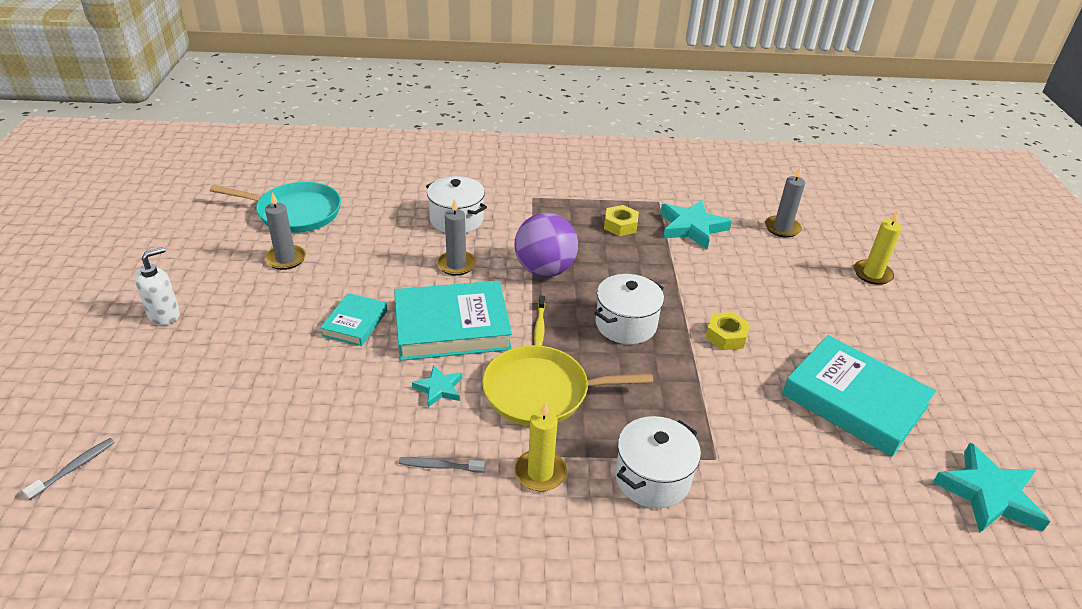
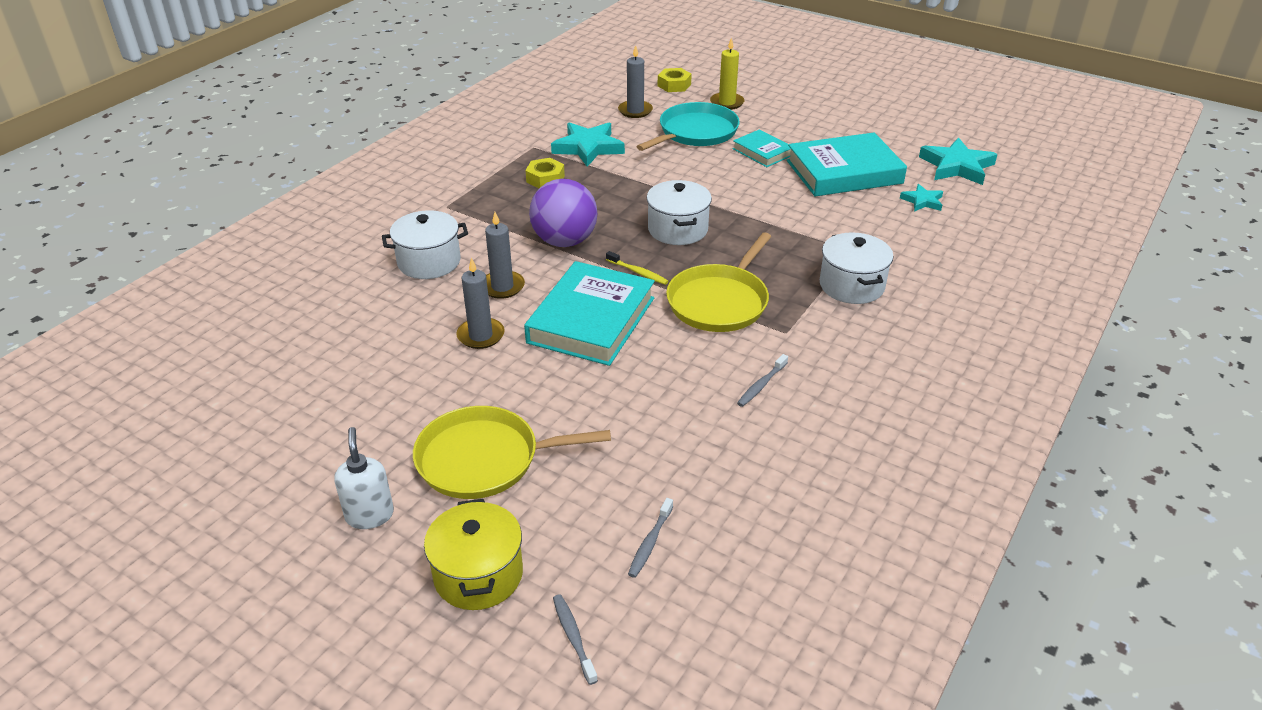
camera: 55 degrees left, 0 degrees up
turquoise pan [210,182,341,233] -> turquoise pan moved to [636,102,740,151]
grey candle [265,192,306,270] -> grey candle moved to [456,258,504,349]
turquoise book [320,293,387,346] -> turquoise book moved to [733,129,791,167]
turquoise star [412,365,462,407] -> turquoise star moved to [900,184,943,212]
yellow candle [514,402,567,491] -> none
yellow nut [705,312,750,350] -> yellow nut moved to [658,68,692,92]
none -> yellow pan [413,406,611,499]
none -> yellow pot [424,499,523,610]
none -> grey toothbrush [628,498,673,578]

